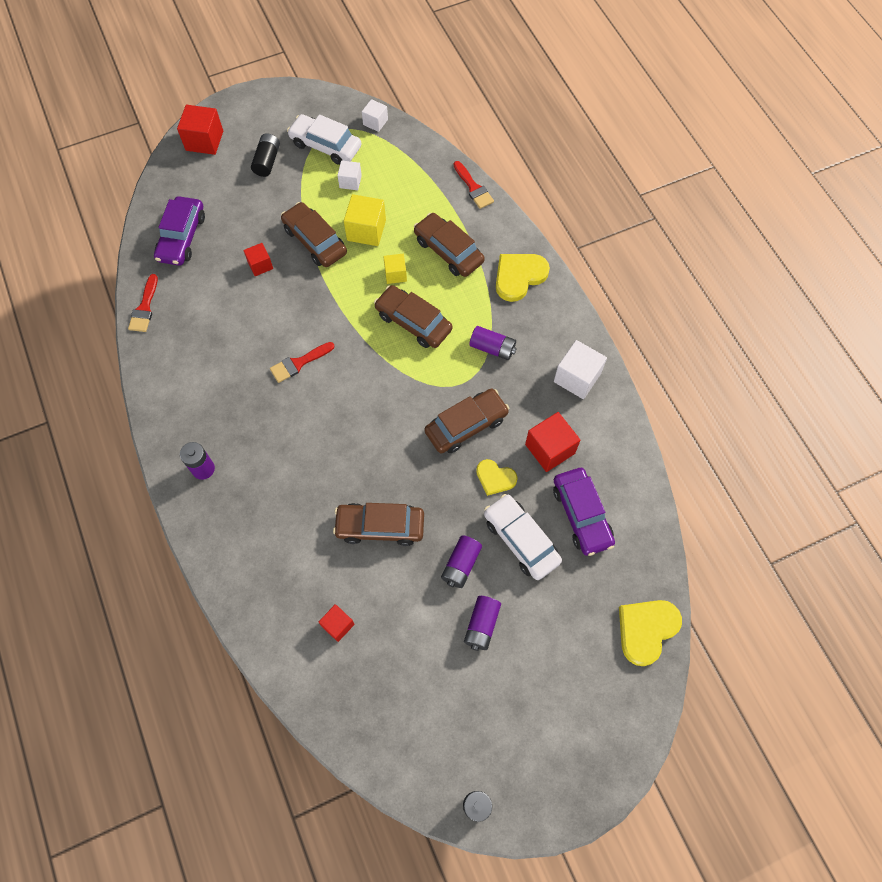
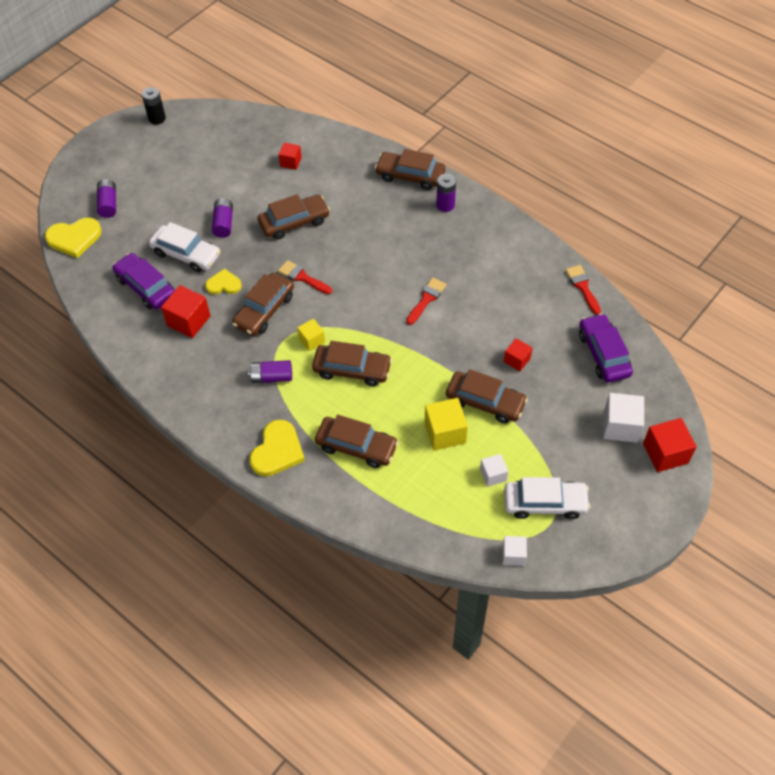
camera: 155 degrees right, 10 degrees down
black battery [251,133,280,177] -> none
yellow cube [383,254,407,284] -> yellow cube moved to [297,319,325,351]
red brush [454,161,494,209] -> red brush moved to [278,260,332,294]
purple battery [464,596,501,651] -> purple battery moved to [97,179,116,218]
white cube [554,340,607,399] -> white cube moved to [603,393,644,443]
yellow heart [619,600,682,666] -> yellow heart turned 60 degrees clockwise [45,218,102,258]
none -> brown car [375,149,445,190]

